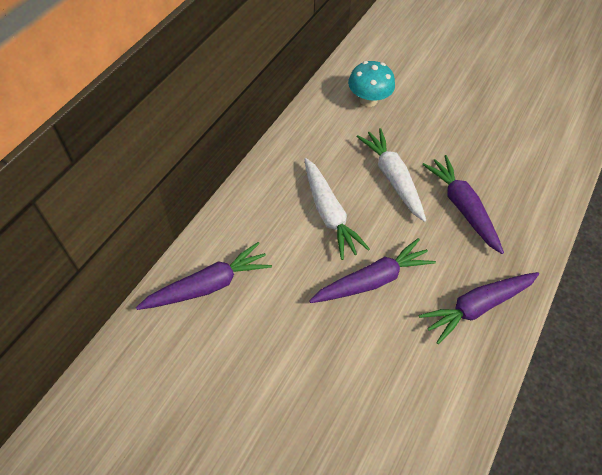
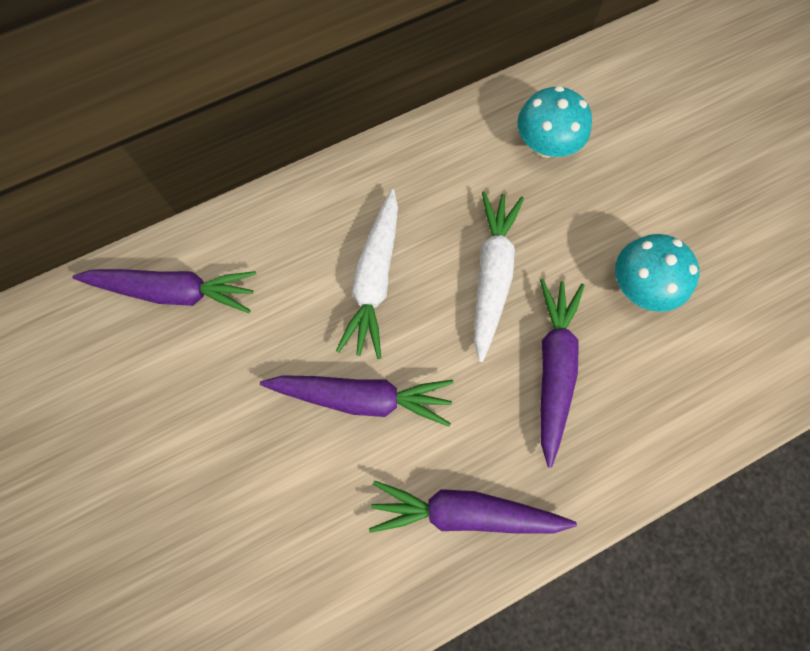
camera: 35 degrees right, 15 degrees up
none -> turquoise mushroom [615,234,699,312]

